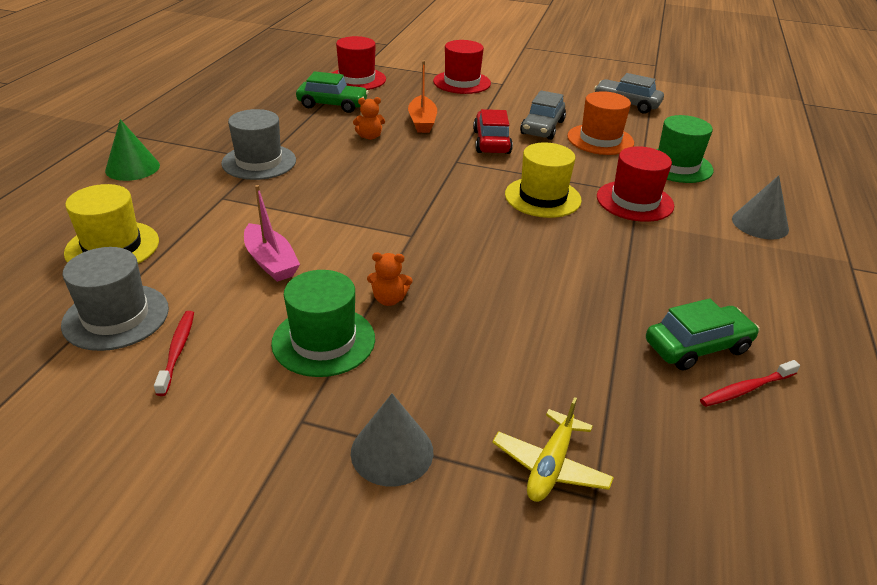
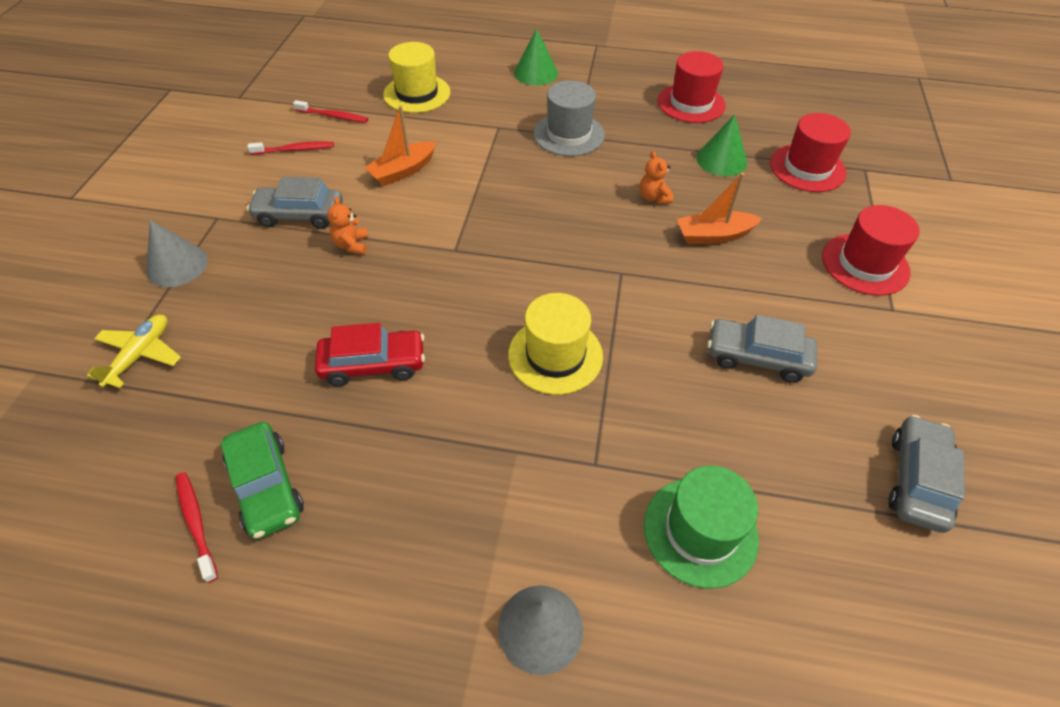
camera: 85 degrees right, 15 degrees up
grey hat [61,247,169,351] -> red toothbrush [293,100,368,123]
pink boat [244,185,300,282] -> orange boat [364,105,436,186]
green hat [271,270,375,377] -> grey car [247,177,343,229]
green car [296,71,368,113] -> green cone [696,115,747,176]
red car [473,109,513,154] -> red car moved to [315,323,425,386]
yellow plane [492,397,614,502] -> yellow plane turned 90 degrees clockwise [87,314,181,388]
orange hat [567,91,634,155] -> none
red hat [597,146,674,222] -> red hat moved to [657,51,726,123]

